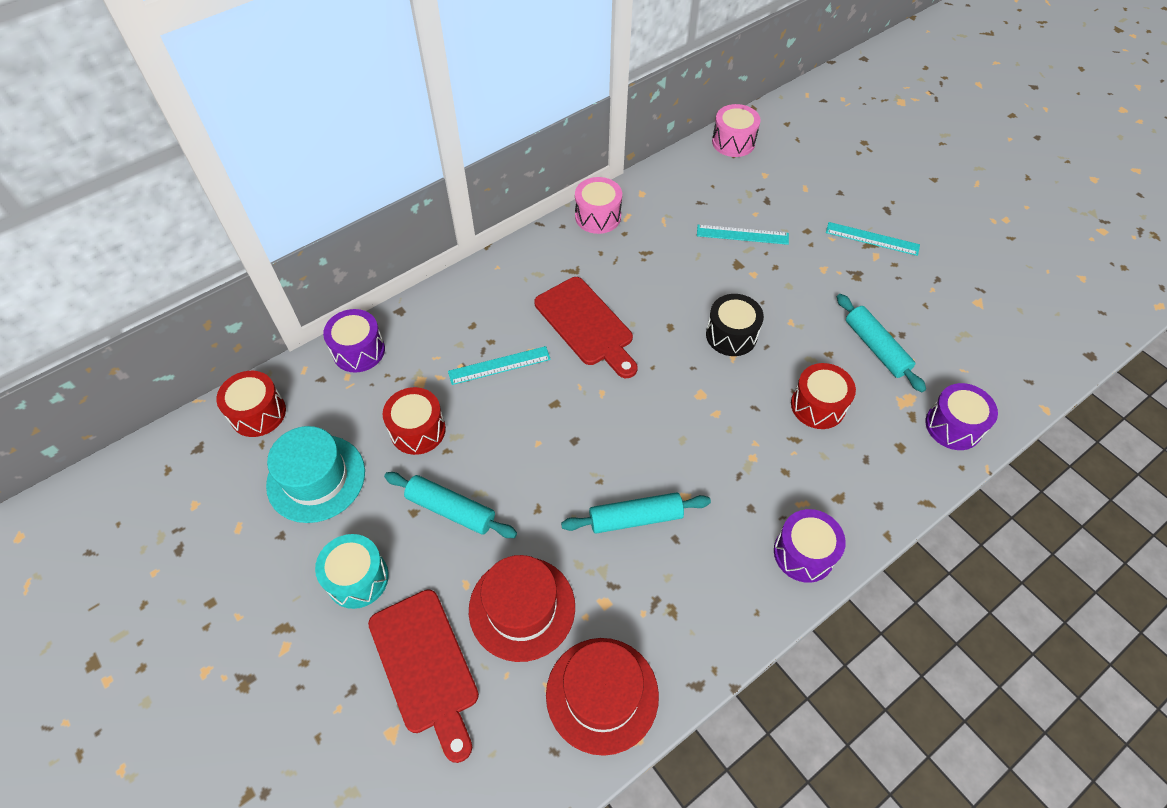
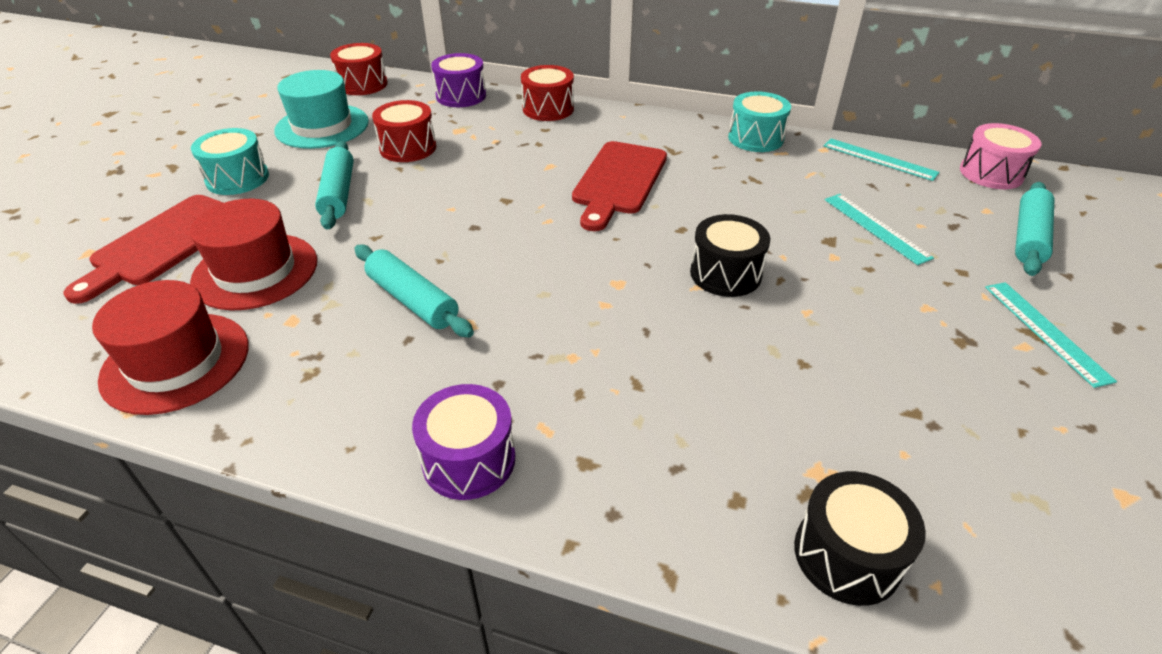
camera: 55 degrees right, 15 degrees down
turquoise ruler [448,346,551,385] -> turquoise ruler moved to [824,138,939,181]
pink drum [575,177,622,234] -> turquoise drum [728,91,791,152]
red drum [791,363,856,429] -> red drum moved to [521,65,574,121]
turquoise rolling pin [837,294,926,392] -> turquoise rolling pin moved to [1015,182,1054,276]
purple drum [926,383,998,450] -> black drum [794,471,926,606]

